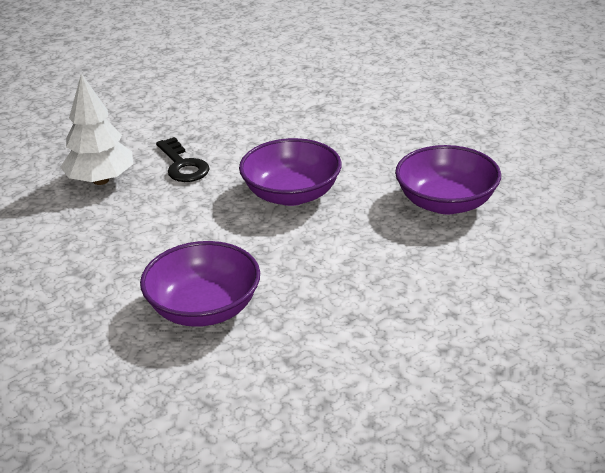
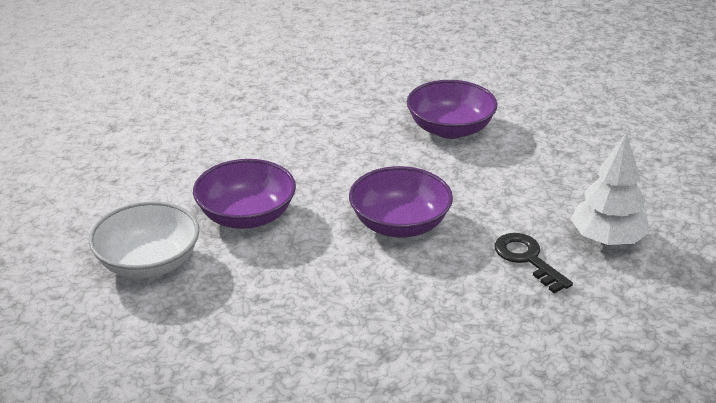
camera: 175 degrees right, 0 degrees up
none -> white bowl [89,201,199,279]

